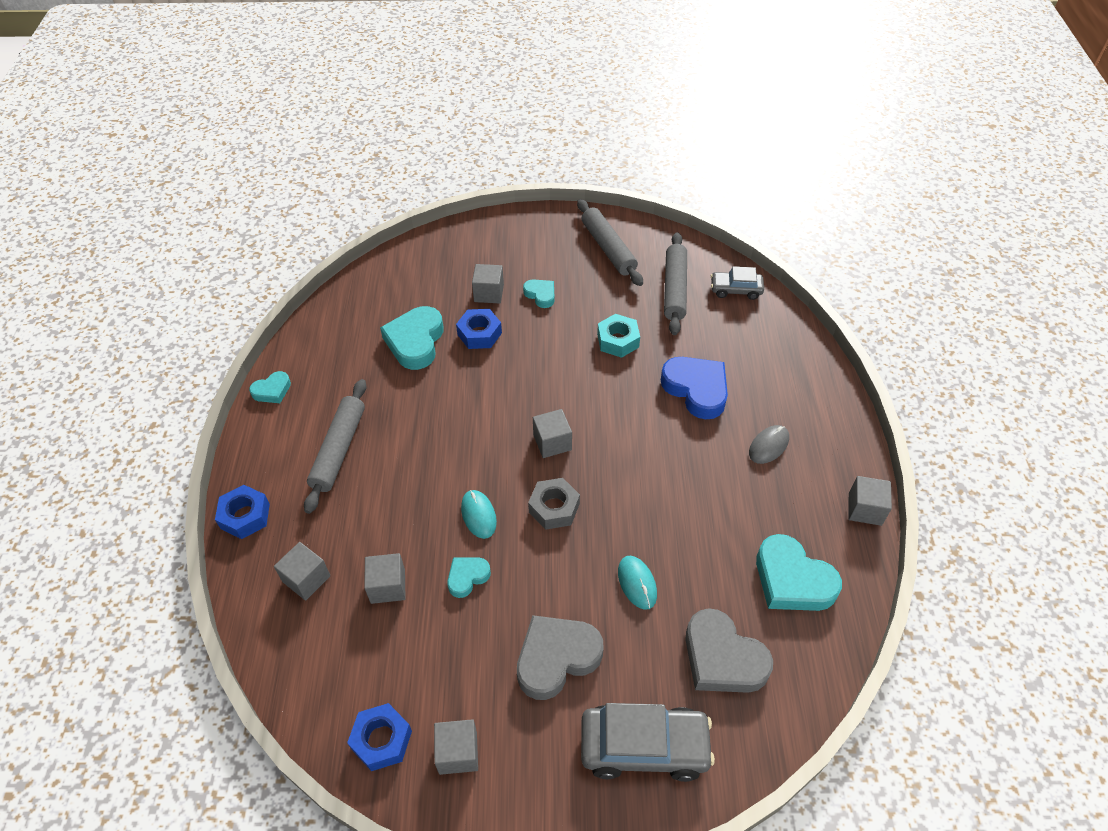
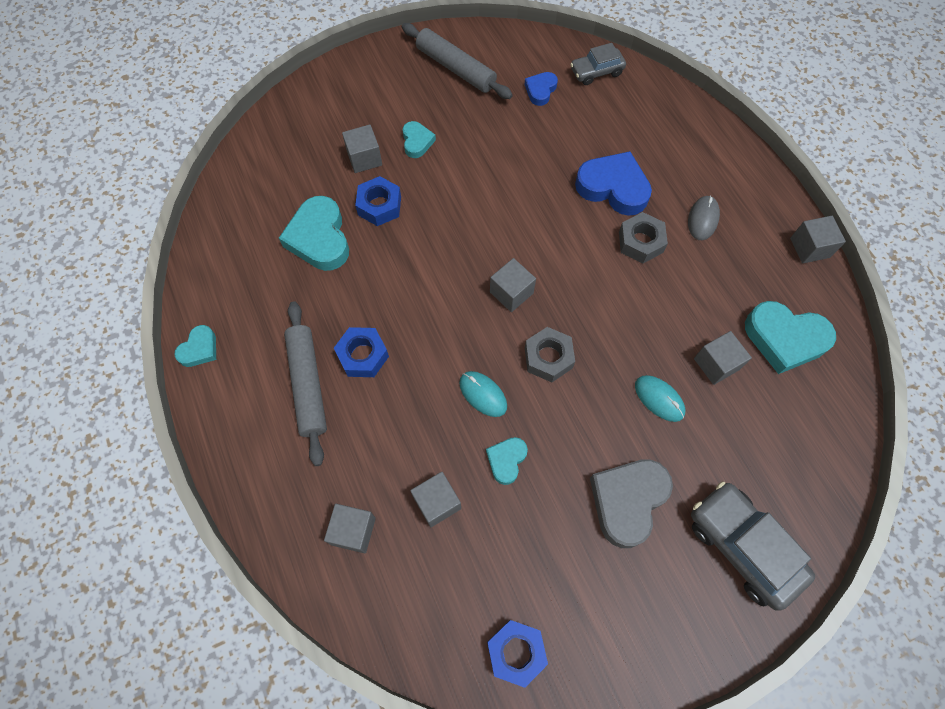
camera: 25 degrees left, 15 degrees up
blue nut [215,485,270,539] -> blue nut moved to [334,327,389,377]
grey cube [434,719,478,775] -> grey cube moved to [694,331,752,385]
turquoise heart [523,279,555,308] -> turquoise heart turned 60 degrees clockwise [403,121,436,158]
grey car [581,703,715,782] -> grey car turned 105 degrees counterclockwise [691,481,815,611]
turquoise nut [597,314,640,358] -> none
grey rolling pin [664,232,687,335] -> blue heart [524,72,558,106]
grey heart [685,608,773,693] -> none
none -> grey nut [619,212,668,263]

